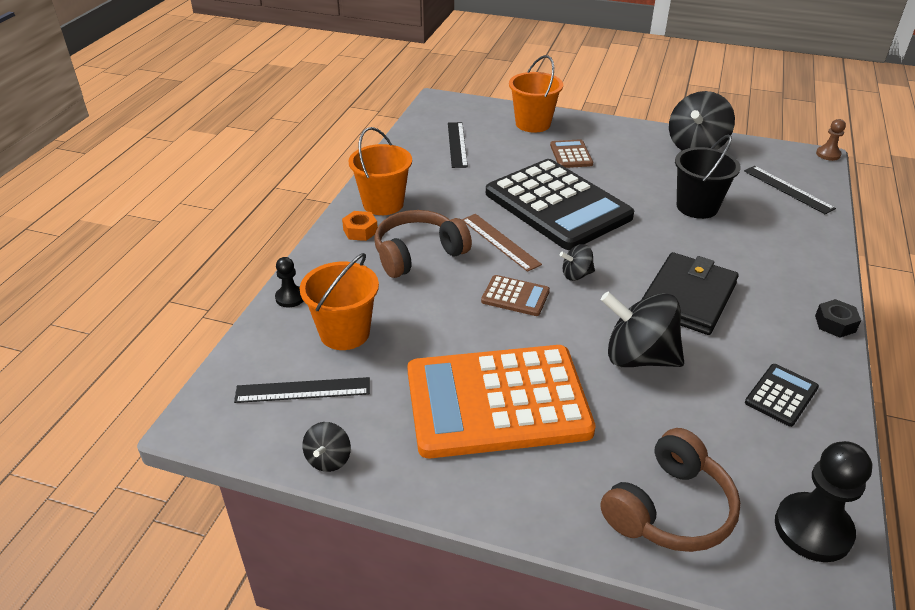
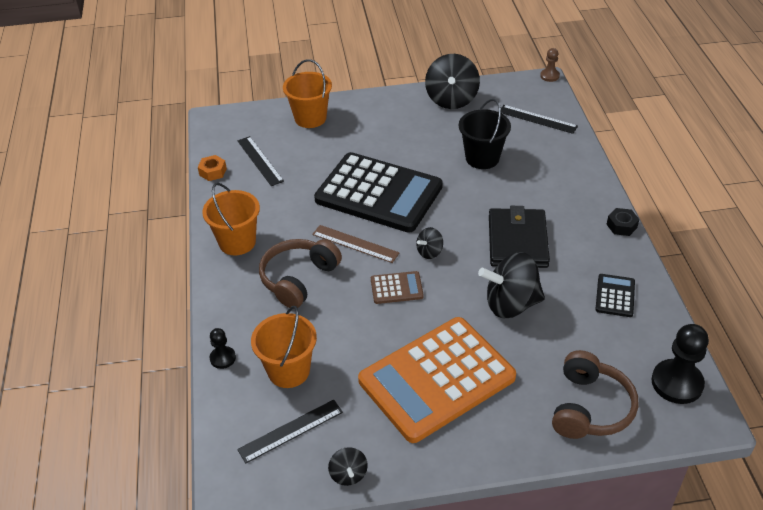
camera: 25 degrees left, 5 degrees up
orange nut [342,211,378,241] -> orange nut moved to [198,155,227,181]
brown calculator [550,139,593,168] -> none

